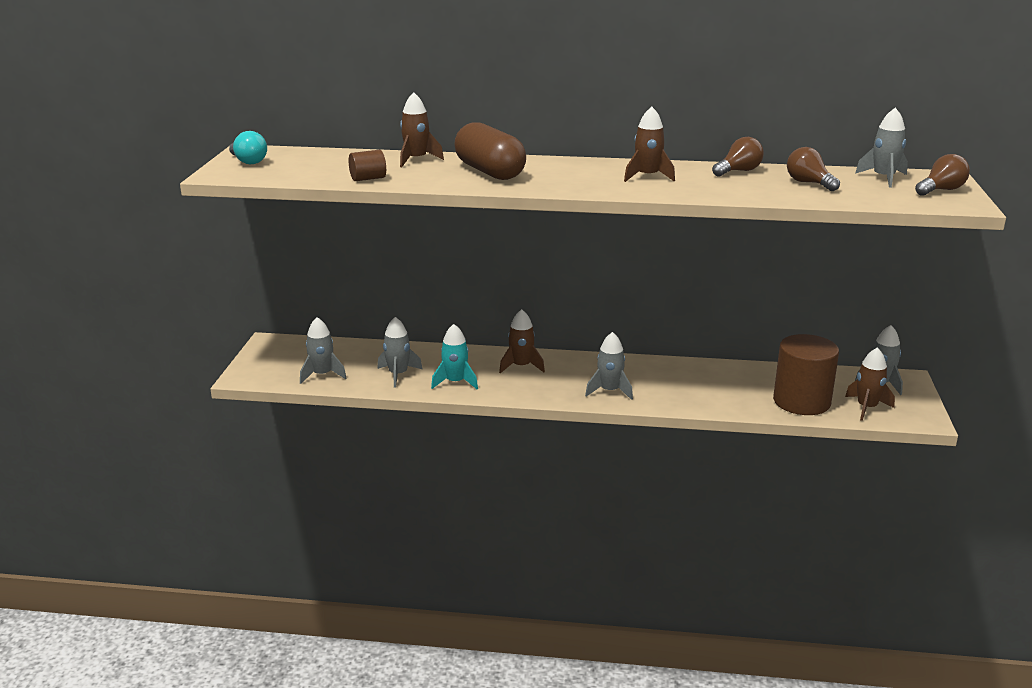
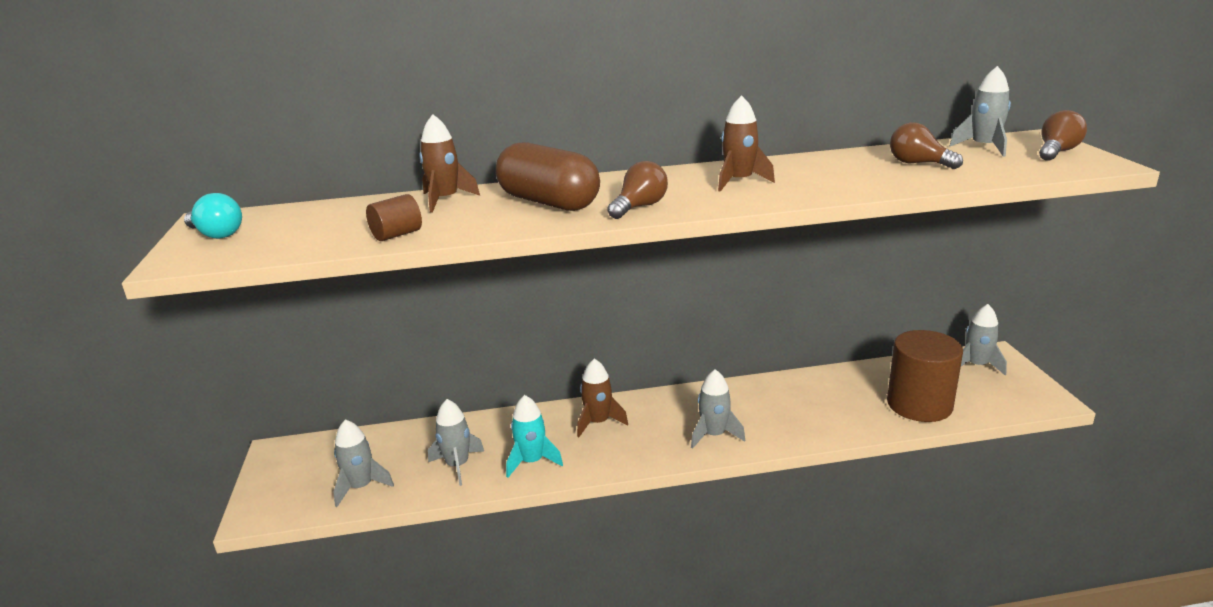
camera: 15 degrees left, 0 degrees up
brown light bulb [712,137,764,176] -> brown light bulb moved to [607,161,668,219]
brown rocket [845,347,895,421] -> none

